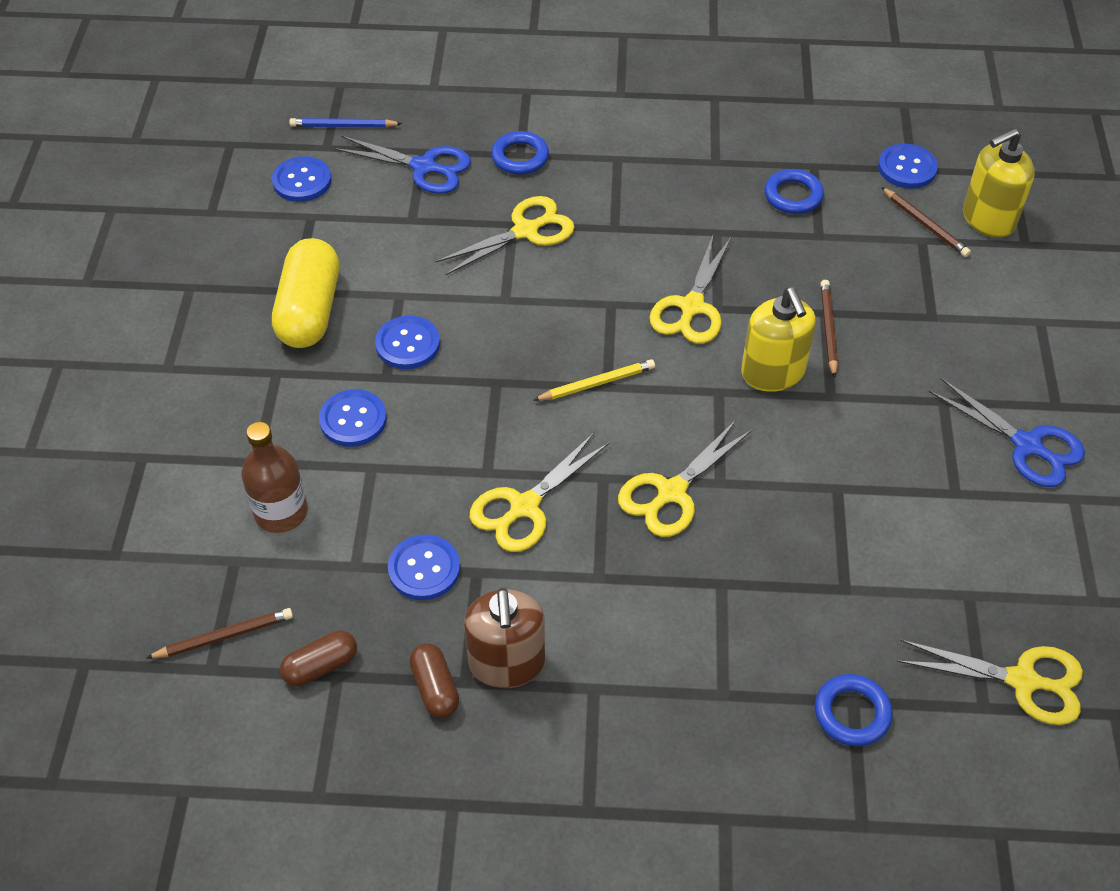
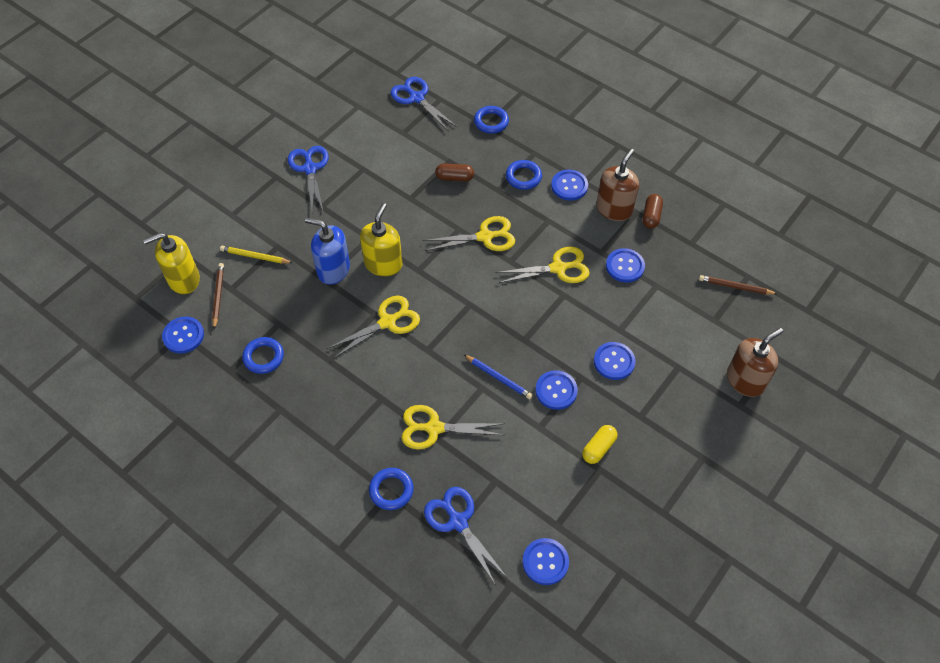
camera: 145 degrees left, 5 degrees up
brown bottle [241,422,308,533] -> none
yellow capsule [272,238,339,348] -> yellow capsule [582,425,617,464], size x0.53
brown capsule [280,630,357,686] -> brown capsule moved to [435,163,474,181]
blue pencil [289,118,402,128] -> blue pencil moved to [464,355,533,399]
yellow pencil [534,359,655,401] -> yellow pencil moved to [220,246,293,264]
brown pencil [820,280,838,378] -> blue soap dispenser [305,218,350,285]
yellow scissors [897,640,1083,725] -> blue scissors [391,77,457,130]
yellow soap dispenser [963,128,1035,238] -> yellow soap dispenser turned 150 degrees clockwise [143,233,200,294]
none -> blue ring [506,160,542,190]
none -> blue button [551,170,588,201]
none -> brown soap dispenser [727,328,783,397]

